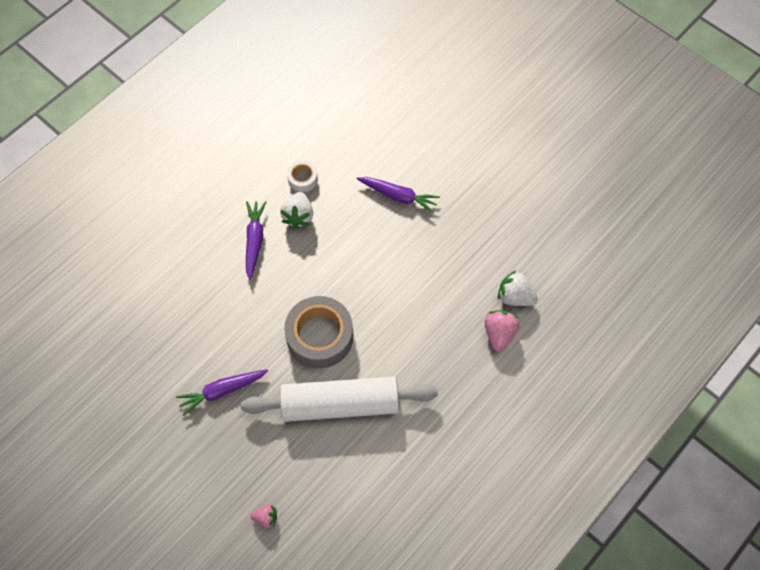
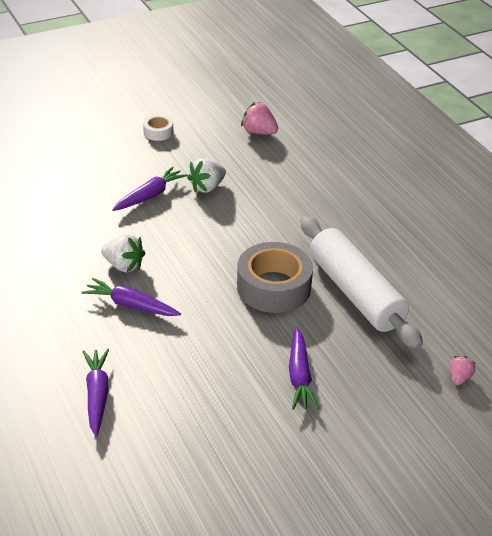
camera: 70 degrees left, 25 degrees down
white rolling pin [241,376,438,422] -> white rolling pin turned 45 degrees counterclockwise [300,216,423,349]
white tape [287,160,318,192] -> white tape moved to [143,115,173,141]
pink strawberry [485,310,520,351] -> pink strawberry moved to [241,102,278,135]
white strawberry [498,270,538,306] -> white strawberry moved to [187,158,226,193]
none -> purple carrot [82,349,109,437]

